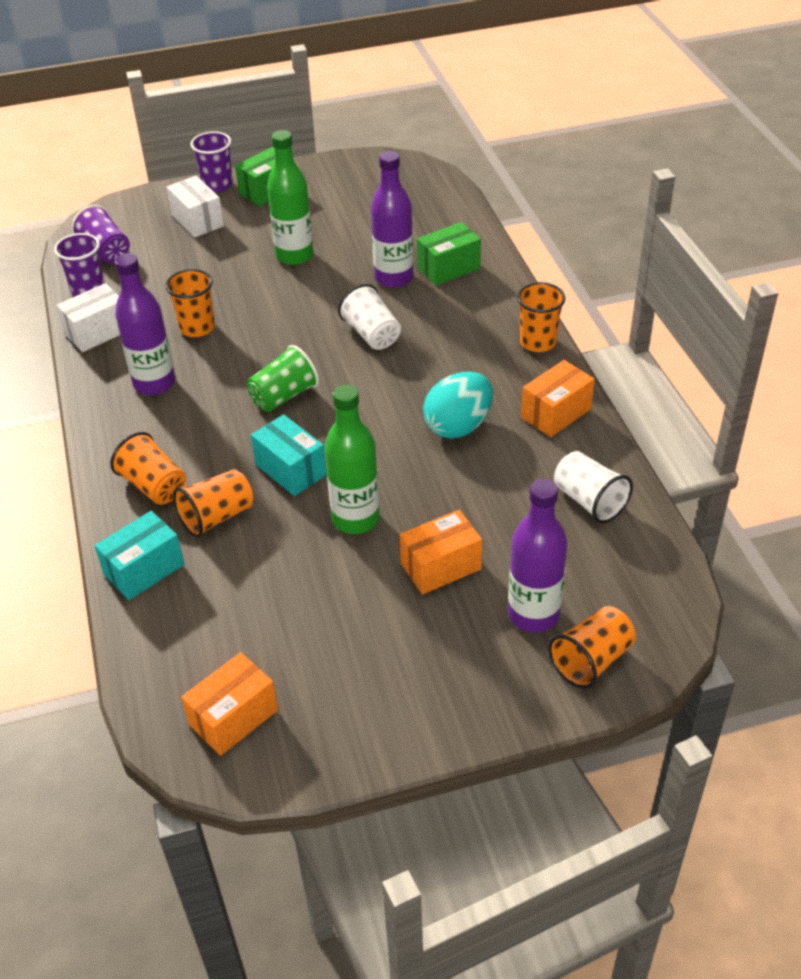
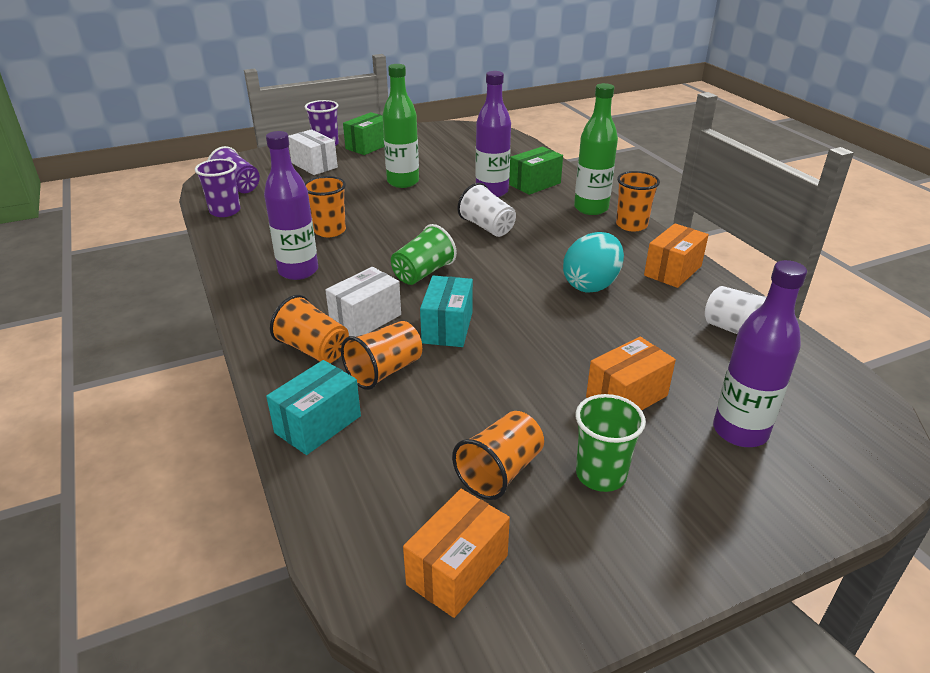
camera: 10 degrees left, 10 degrees down
white box [56,283,120,352] -> white box moved to [325,267,401,337]
turquoise box [251,414,327,496] -> turquoise box turned 60 degrees clockwise [420,276,473,347]
green bottle [324,385,380,534] -> green bottle moved to [574,83,618,215]
orange cup [548,606,636,689] -> orange cup moved to [452,411,544,500]
none -> green cup [575,394,646,492]

